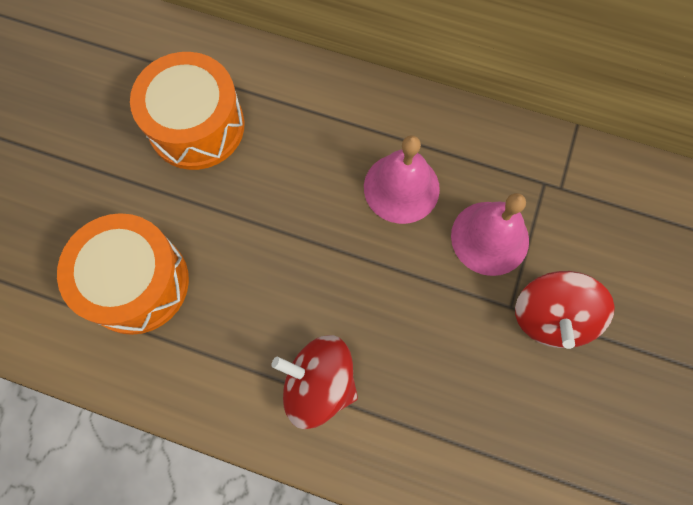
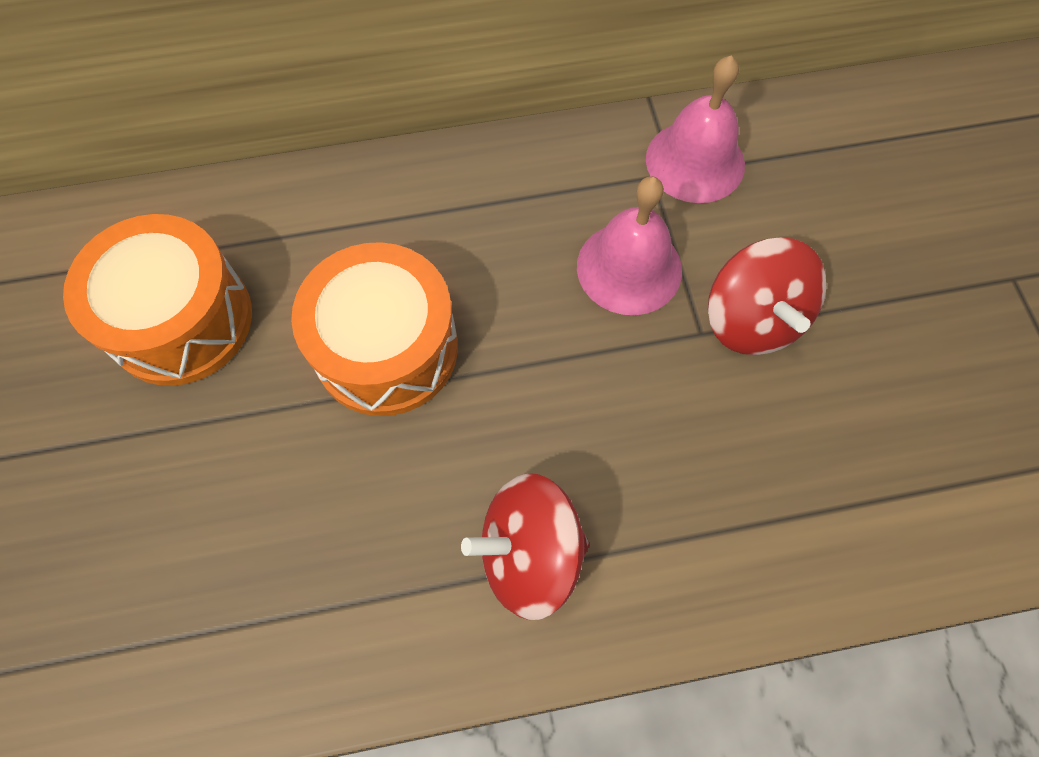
camera: 30 degrees left, 5 degrees down
orange drum [57,213,189,335] -> orange drum moved to [291,242,458,416]
pink bell [364,135,440,224] -> pink bell moved to [646,55,745,203]

